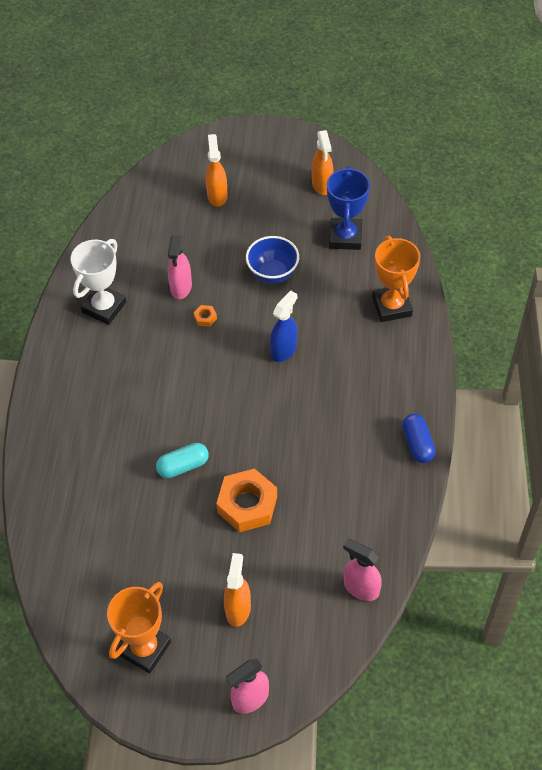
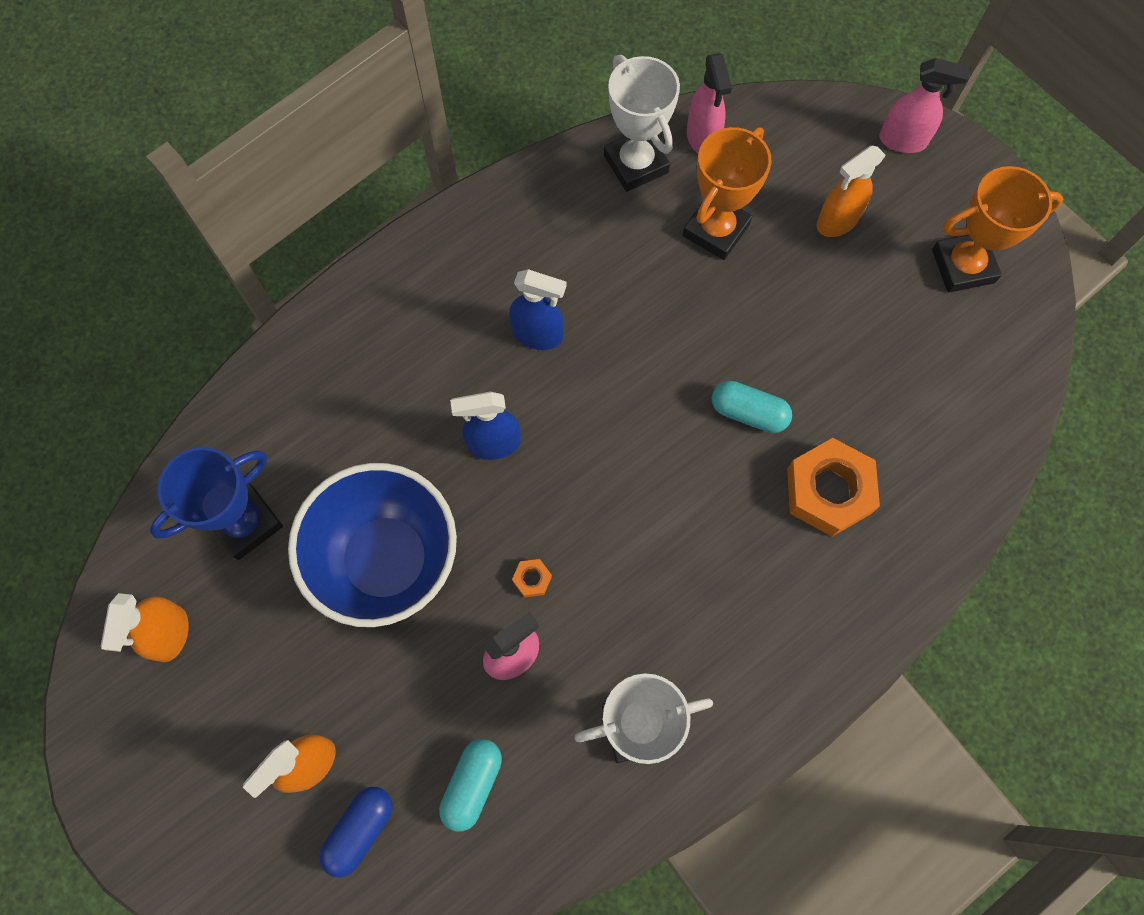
camera: 135 degrees left, 15 degrees up
orange nut [216,469,277,532] -> orange nut moved to [787,438,880,537]
blue bowl [246,236,299,284] -> blue bowl [288,463,457,627], size x1.71
orange spray bottle [312,130,333,195] -> orange spray bottle turned 150 degrees clockwise [101,593,189,662]
orange trophy [372,235,420,322] -> orange trophy moved to [683,127,771,260]
blue capsule [402,414,436,463] -> blue capsule moved to [319,787,393,878]
none -> turquoise capsule [439,739,502,832]
none -> blue spray bottle [509,269,567,350]
none -> white trophy [604,55,680,192]

